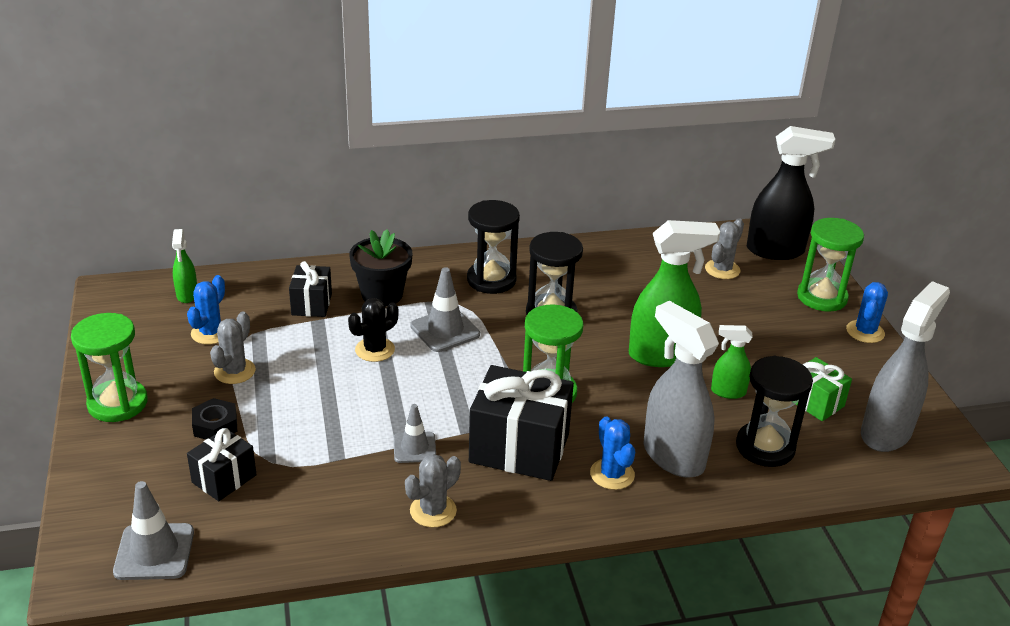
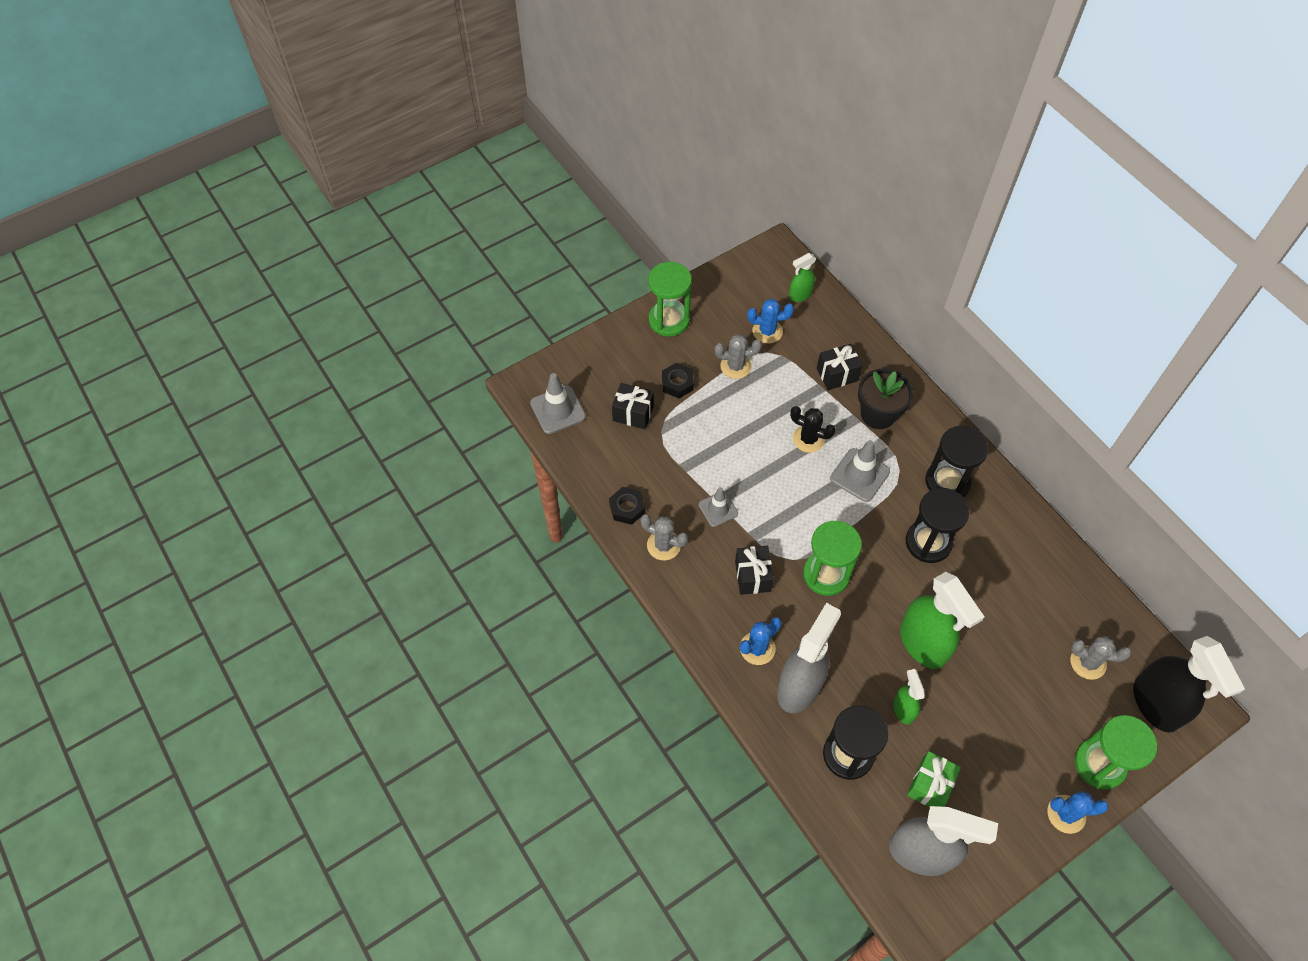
camera: 70 degrees right, 25 degrees up
black gift [469,365,574,481] -> black gift [735,546,774,595], size x0.55
none -> black nut [609,487,645,525]

